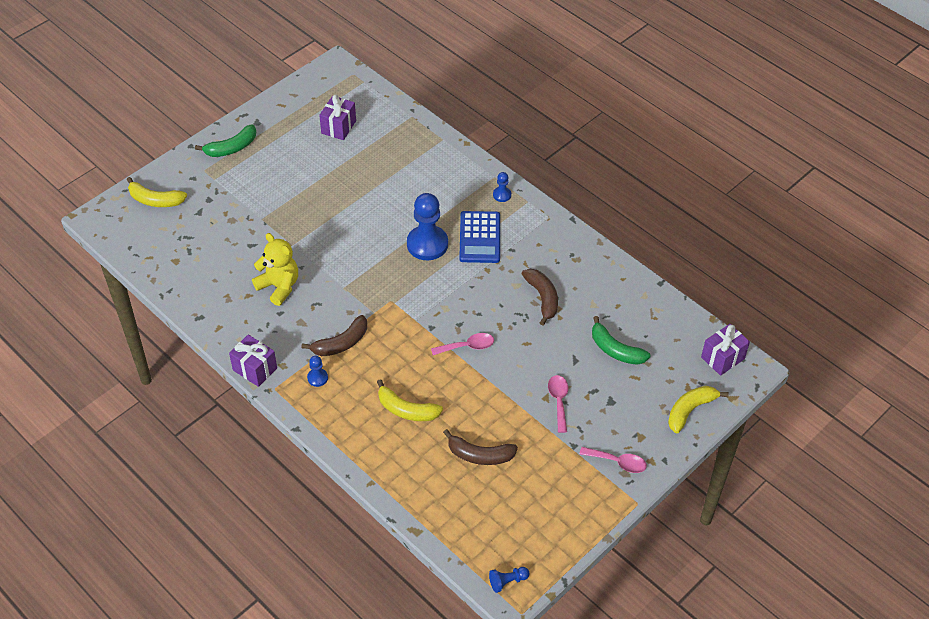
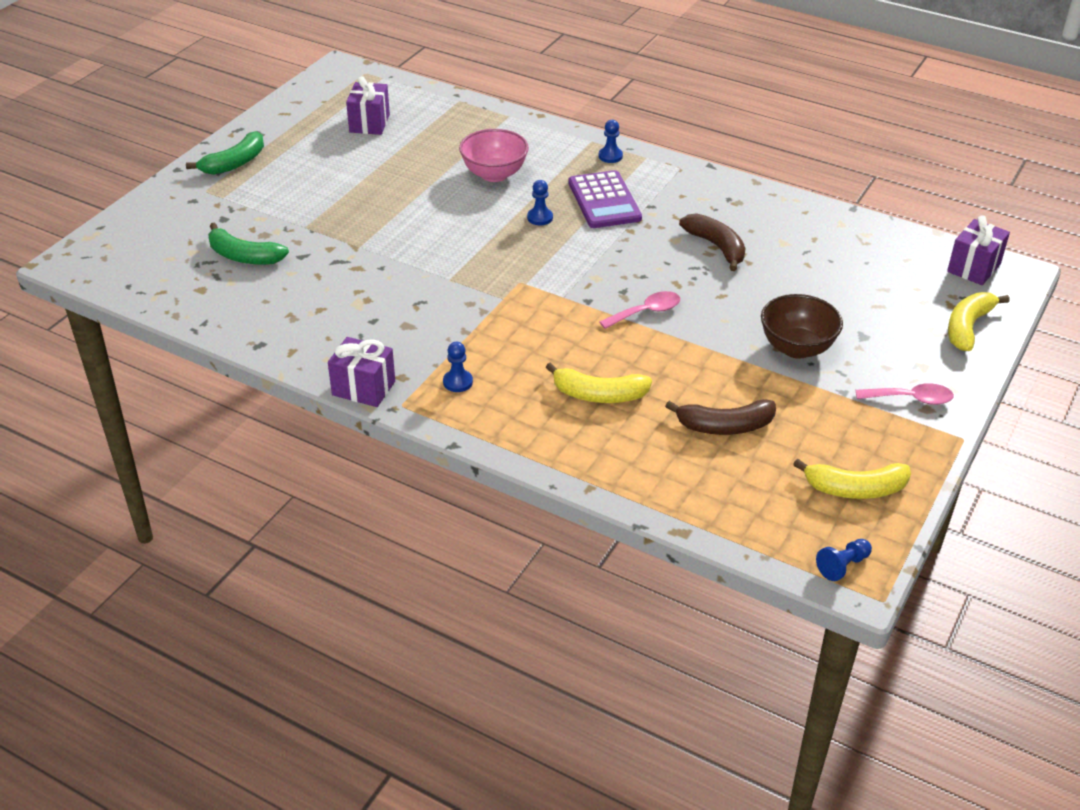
camera: 15 degrees left, 10 degrees down
yellow banana [127,177,187,207] -> yellow banana moved to [793,459,911,499]
yellow teddy bear [252,233,298,306] -> none
brown banana [301,315,367,356] -> none
blue pawn [407,193,448,260] -> blue pawn [527,180,553,225], size x0.46
blue calculator [459,211,500,263] -> purple calculator [568,170,642,228]
pink spoon [548,375,568,433] -> brown bowl [761,294,843,359]
green banana [592,316,651,365] -> green banana moved to [208,222,289,265]
none -> pink bowl [459,129,529,182]

